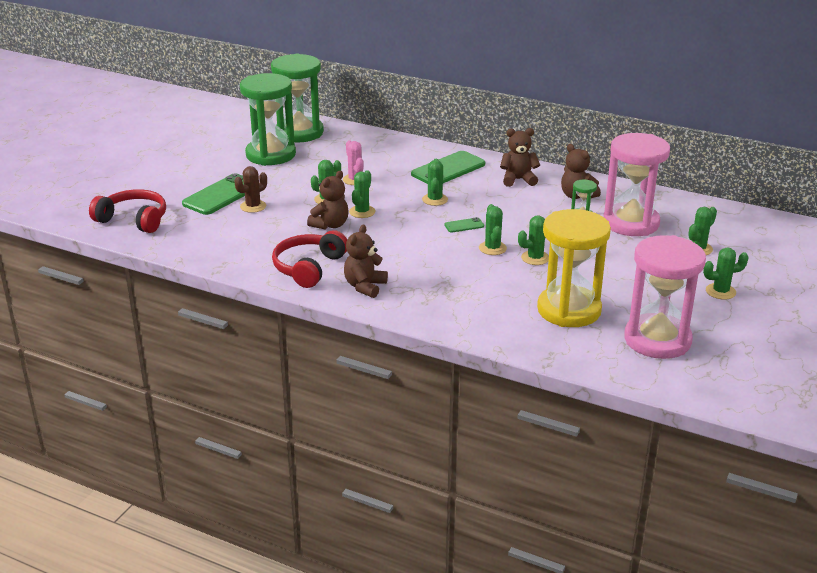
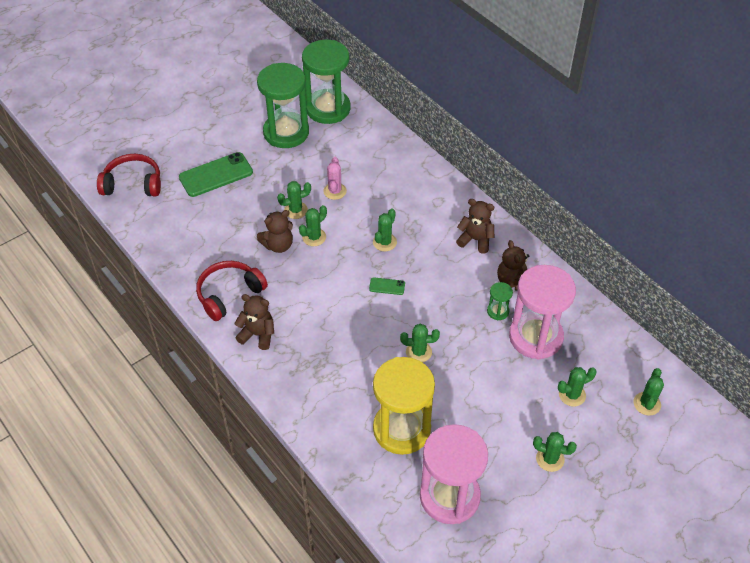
camera: 25 degrees right, 20 degrees up
red headphones [89,189,166,233] -> red headphones turned 45 degrees counterclockwise [97,154,161,197]
brown cactus [234,166,267,213] -> none
brown teddy bear [344,225,388,298] -> brown teddy bear turned 60 degrees clockwise [234,294,274,350]
green phone [411,151,485,184] -> none
green cactus [479,204,507,255] -> green cactus moved to [634,368,664,416]

